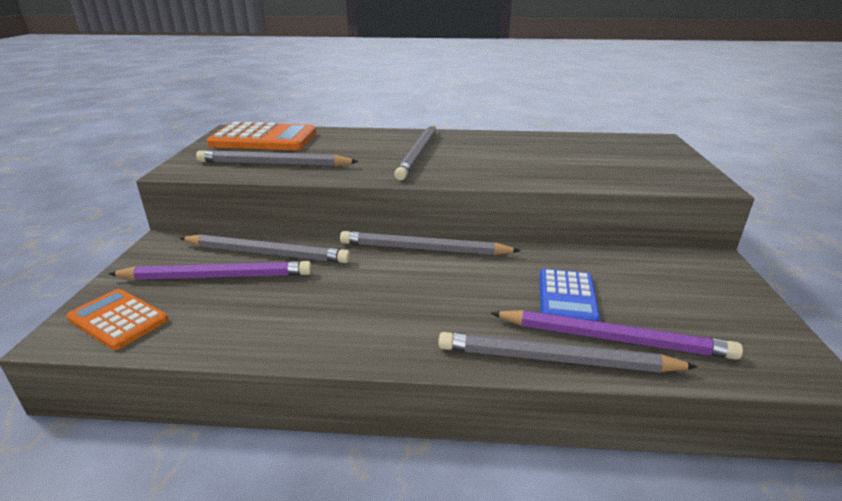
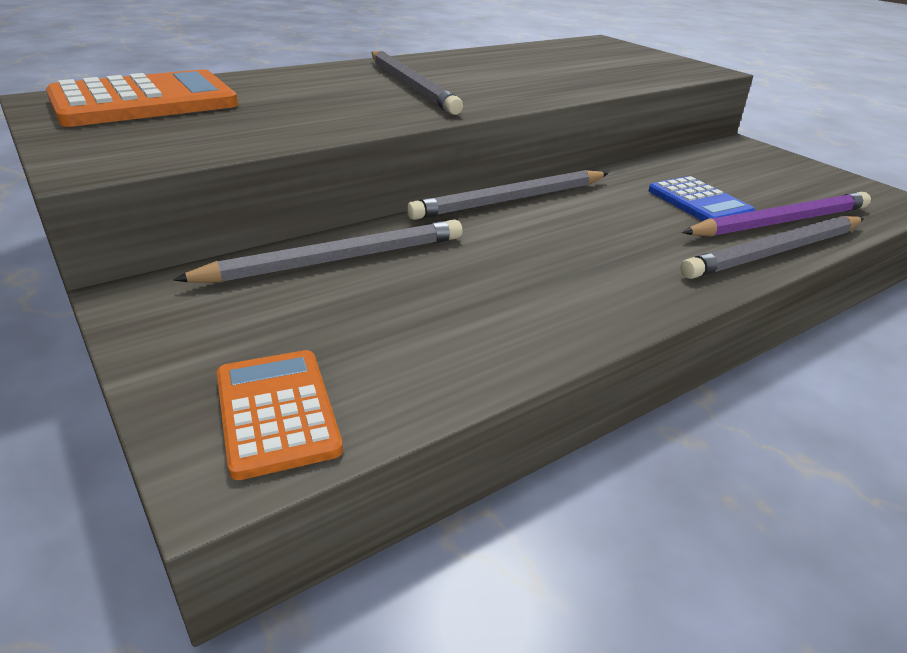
camera: 40 degrees left, 5 degrees up
orange calculator [66,289,168,350] -> orange calculator turned 75 degrees clockwise [217,350,343,480]
purple pencil [109,261,312,280] -> none
grey pencil [196,150,359,167] -> none

